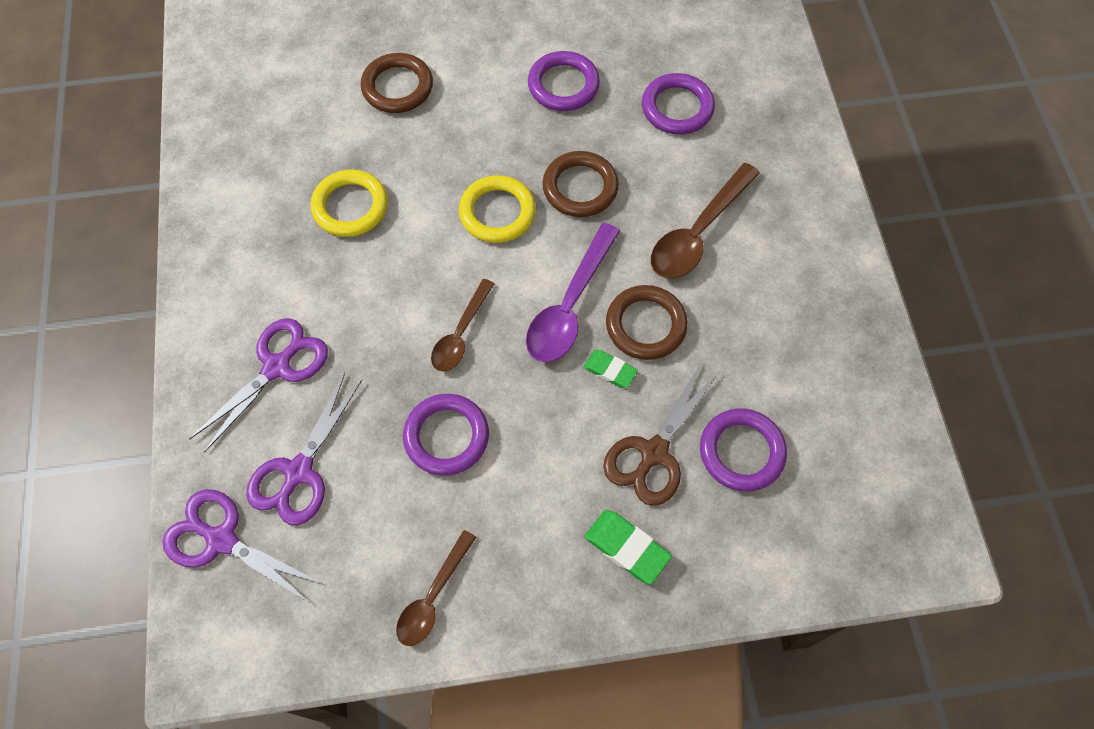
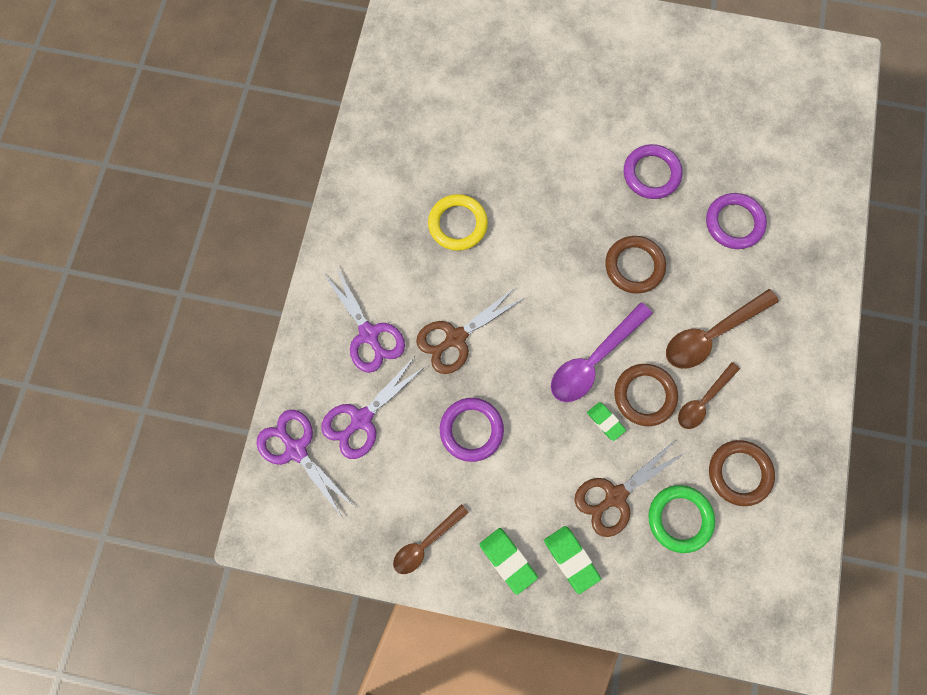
camera: 20 degrees right, 10 degrees up
purple scissors [189,318,328,453] -> purple scissors turned 90 degrees clockwise [324,266,405,373]
brown ring [361,53,433,113] -> brown ring moved to [709,440,775,506]
brown spoon [431,279,494,372] -> brown spoon moved to [678,362,740,429]
yellow ring [459,175,536,243] -> none
purple ring [700,409,787,491] -> green ring [648,485,715,553]
none -> brown scissors [416,287,524,374]
none -> green eraser [479,528,538,595]

